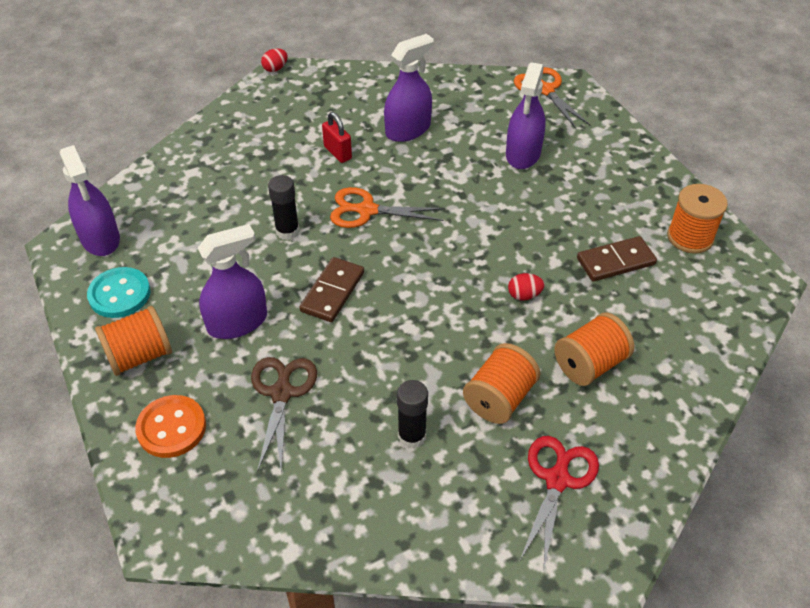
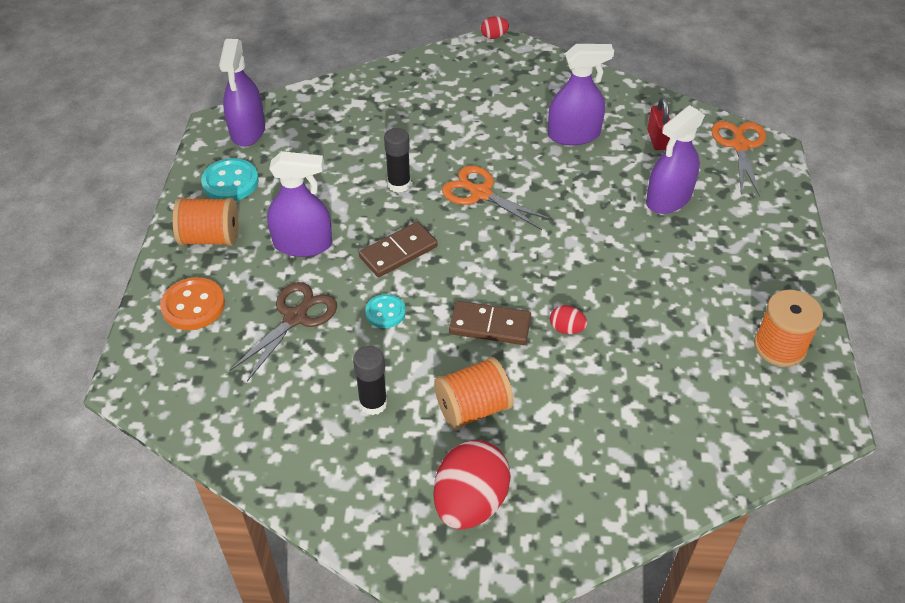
camera: 30 degrees right, 0 degrees up
red padlock [322,112,352,163] -> red padlock moved to [647,97,670,150]
red scissors [519,436,599,568] -> red egg [433,440,511,530]
orange spool [554,313,634,386] -> none
brown domino [577,236,657,282] -> brown domino moved to [449,301,531,345]
none -> turquoise button [365,294,406,328]

